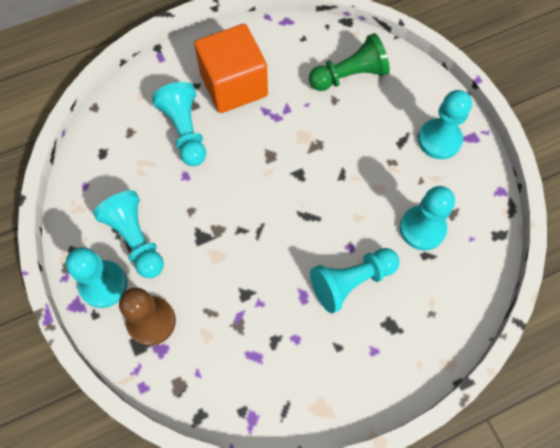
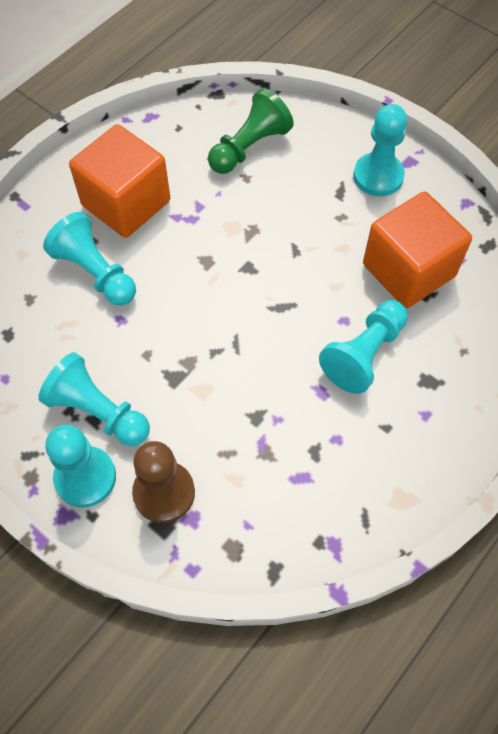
camera: 25 degrees left, 5 degrees down
turquoise pawn [400,186,455,250] -> orange cube [363,192,472,308]

